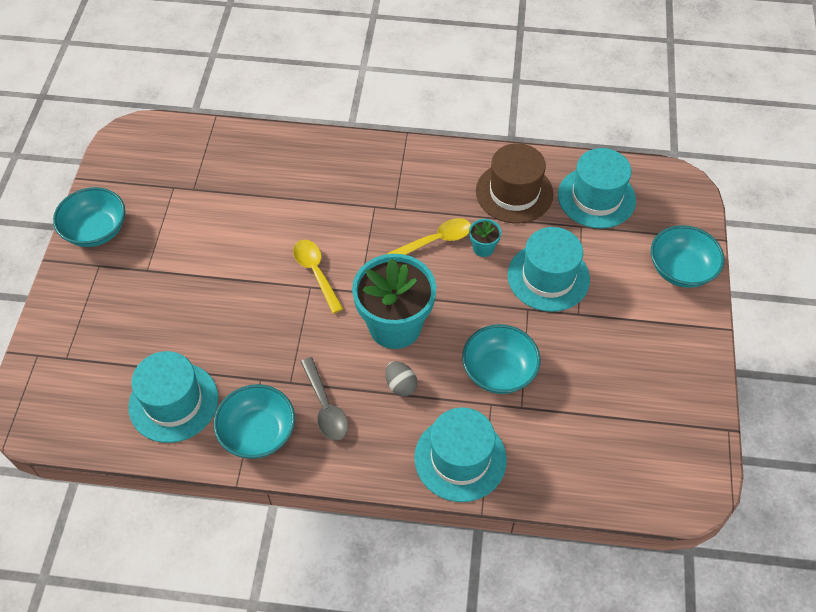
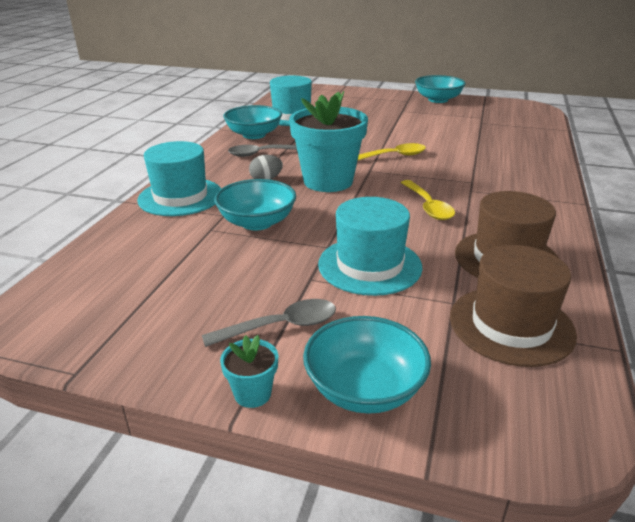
camera: 100 degrees right, 25 degrees down
turquoise flower pot [469,219,502,257] -> turquoise flower pot moved to [220,335,278,408]
turquoise hat [558,148,636,229] -> brown hat [450,245,577,367]
none -> grey spoon [202,299,336,347]

